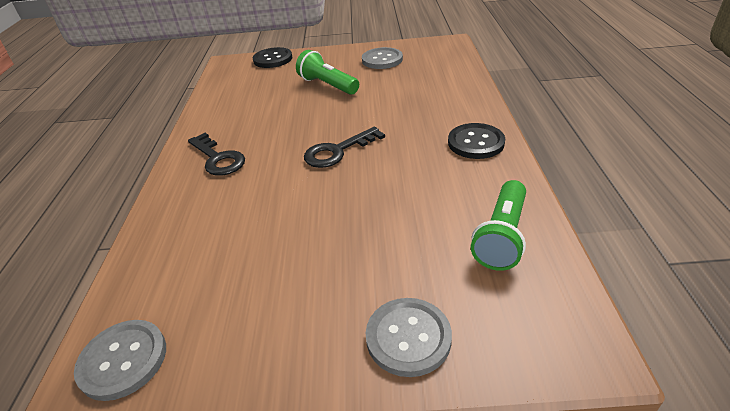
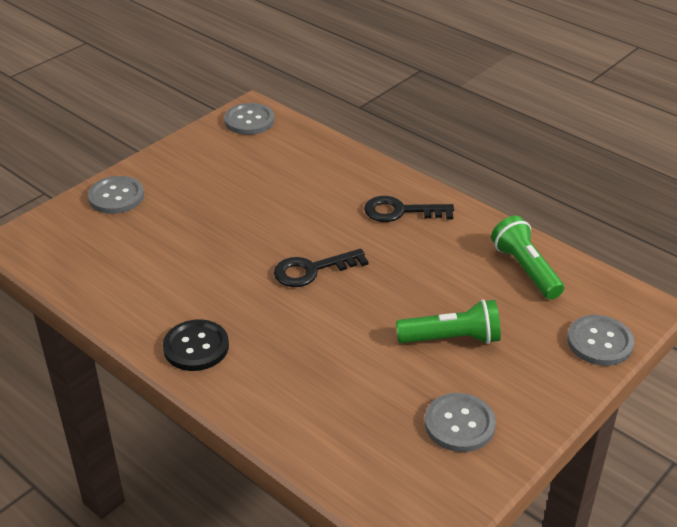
camera: 130 degrees right, 0 degrees up
black button [253,47,292,68] -> grey button [567,315,634,366]
black key [304,127,385,168] -> black key turned 120 degrees counterclockwise [274,249,369,287]
green flashlight [471,180,526,271] -> green flashlight moved to [491,216,564,299]

